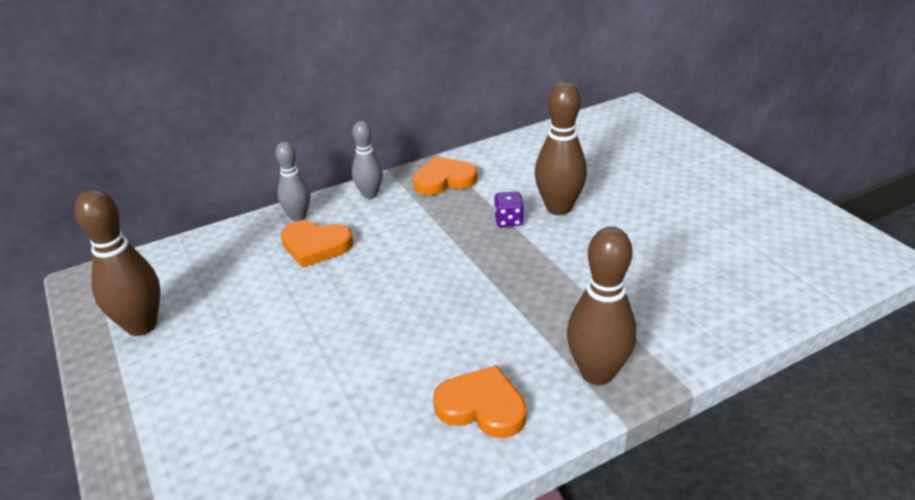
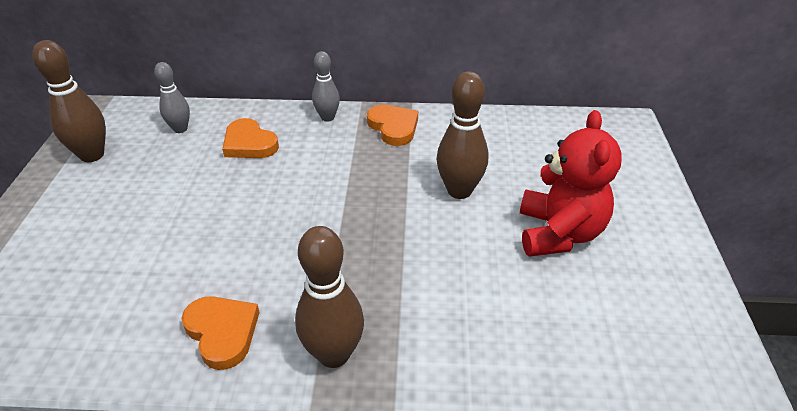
camera: 30 degrees right, 5 degrees up
grey bowling pin [275,142,310,221] -> grey bowling pin moved to [154,62,190,133]
orange heart [412,156,477,195] -> orange heart turned 45 degrees clockwise [367,105,418,146]
purple dice [494,192,524,227] -> none
none -> red teddy bear [520,110,622,257]

